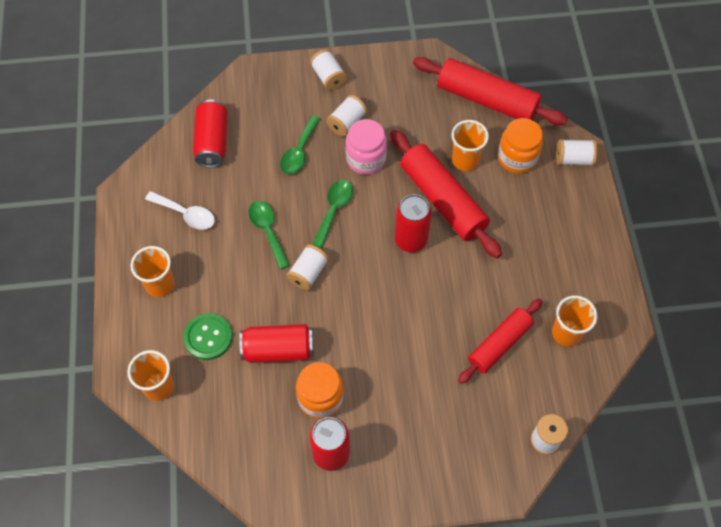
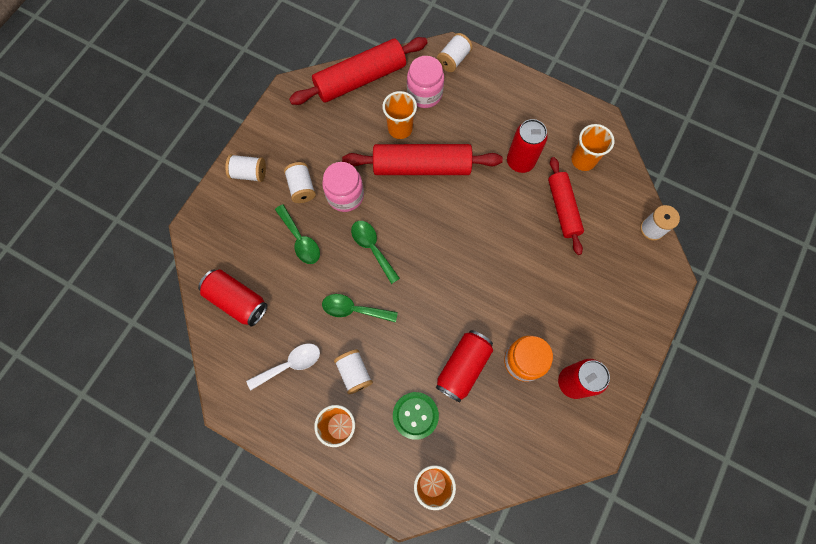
camera: 55 degrees left, 10 degrees up
white spool [286,245,329,291] -> white spool moved to [334,349,373,394]
red can [395,194,432,252] -> red can moved to [507,119,548,173]
orange jar [498,118,543,174] -> pink jar [407,56,444,108]

